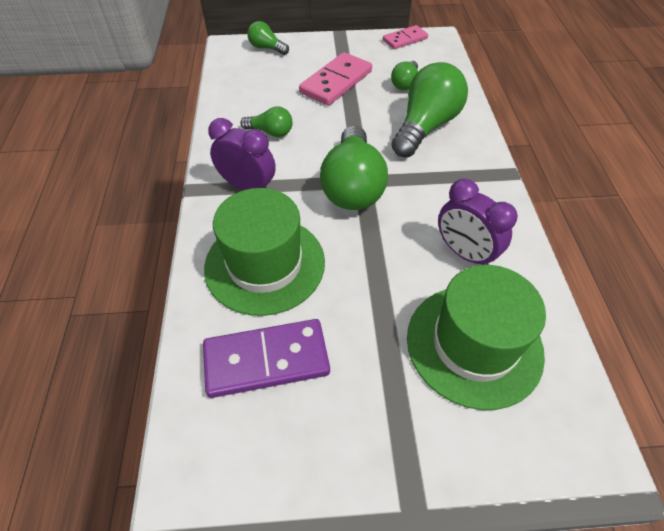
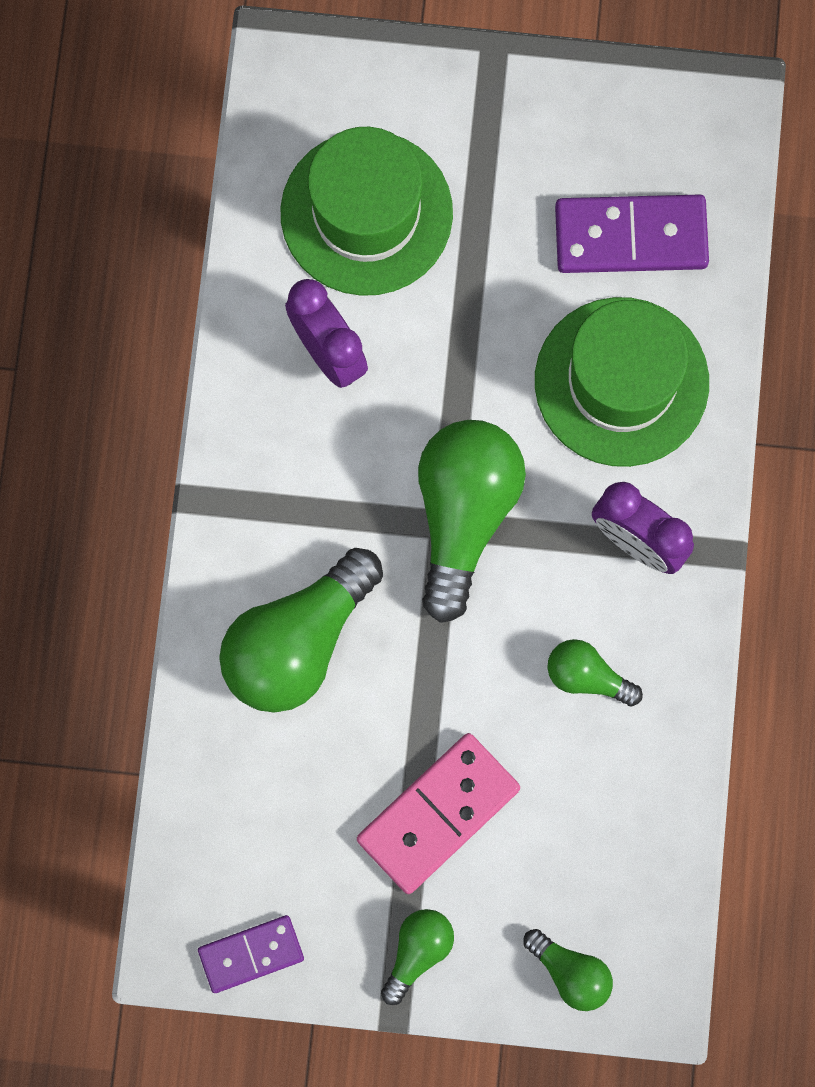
camera: 170 degrees left, 25 degrees up
pink domino [383,25,428,49] -> purple domino [198,915,304,993]
green light bulb [391,60,418,90] -> green light bulb moved to [381,909,454,1005]

